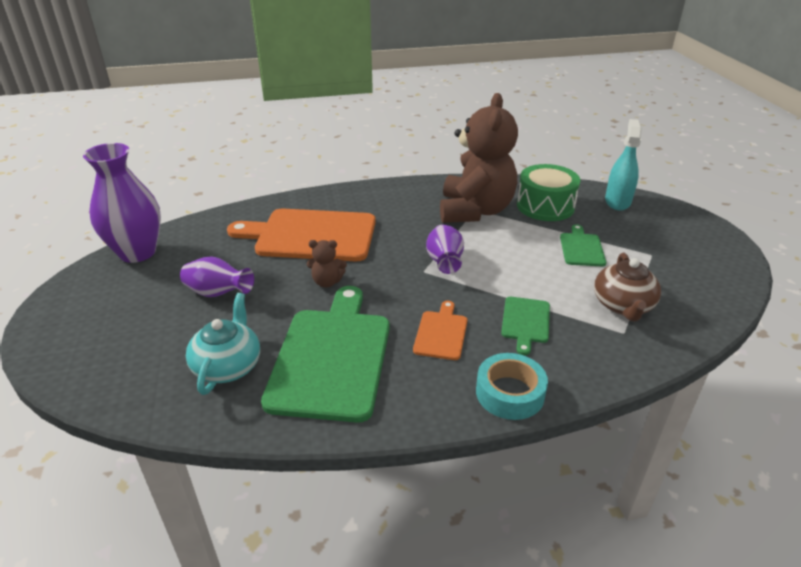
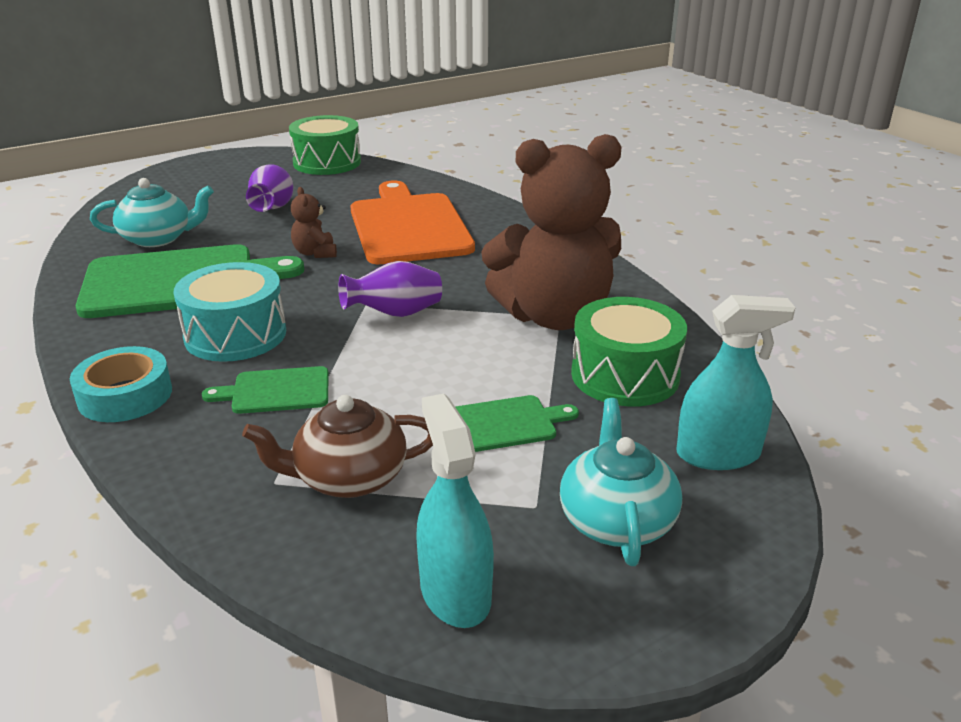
camera: 70 degrees right, 5 degrees down
purple vase [83,143,161,263] -> green drum [289,115,361,175]
orange cutting board [413,301,467,360] -> turquoise drum [174,262,286,362]
none -> turquoise spray bottle [416,394,494,628]
none -> turquoise teapot [560,398,682,566]

